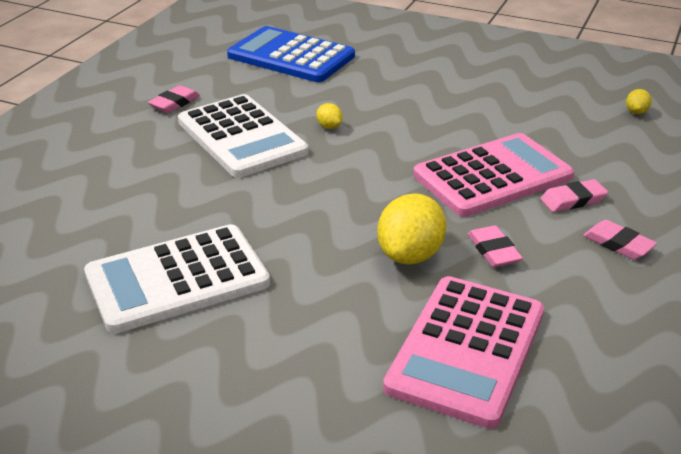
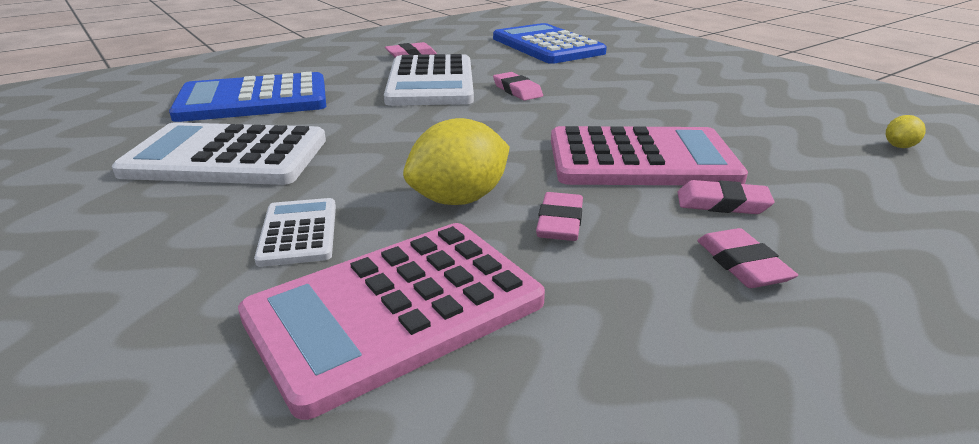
camera: 30 degrees right, 5 degrees down
yellow lemon [316,103,343,129] -> pink eraser [493,72,543,101]
none -> blue calculator [169,72,326,122]
none -> white calculator [254,198,336,267]

